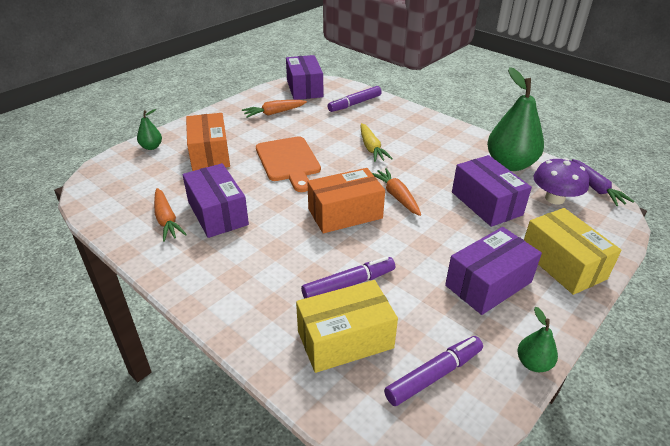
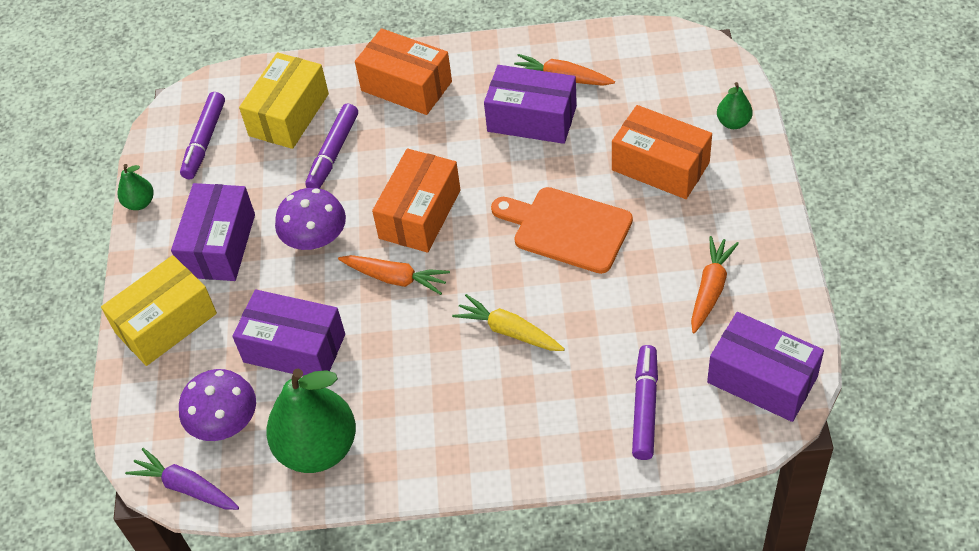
camera: 140 degrees right, 15 degrees up
yellow box [524,208,622,295] -> yellow box turned 60 degrees counterclockwise [101,255,217,366]
none -> purple mushroom [275,188,346,250]
none -> orange box [355,28,452,115]

